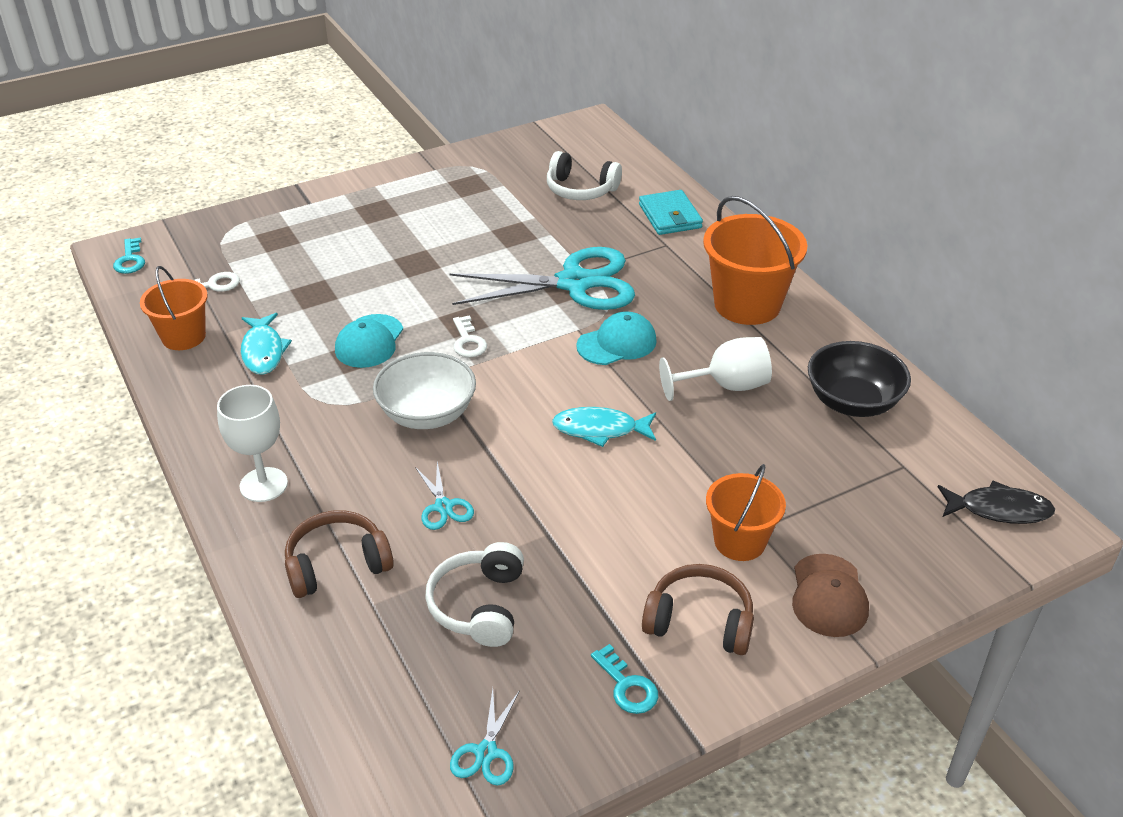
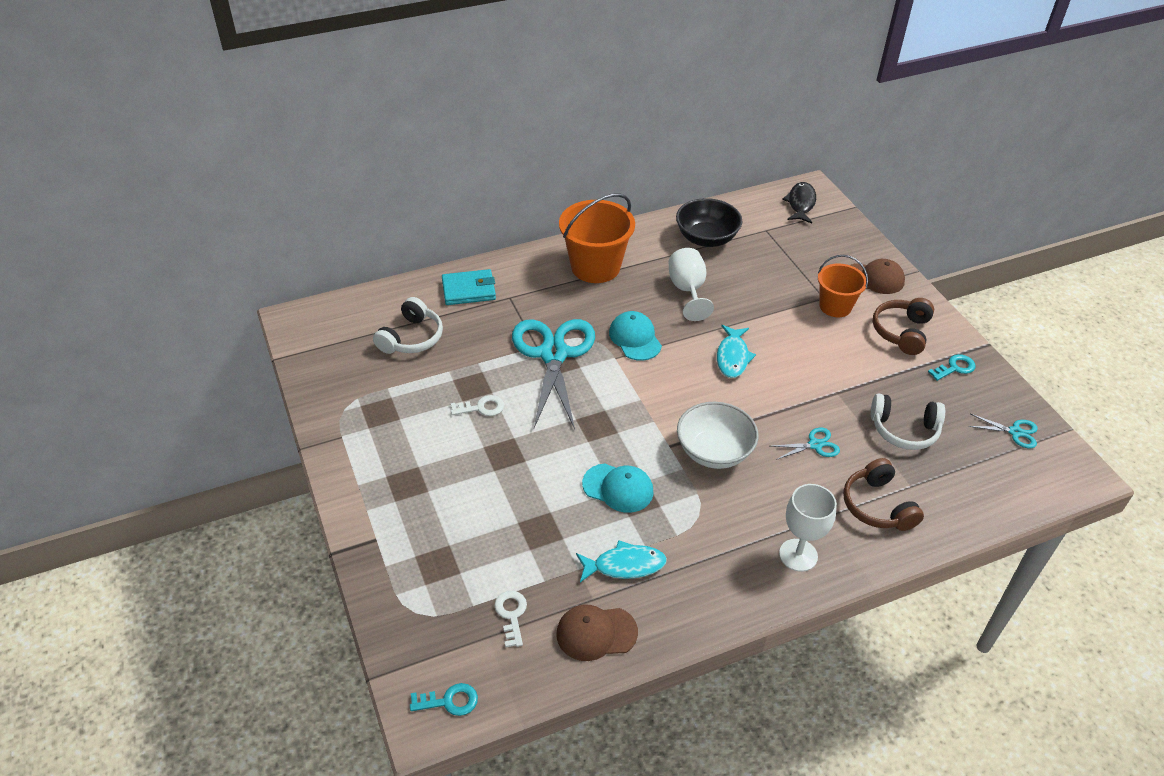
camera: 85 degrees left, 5 degrees up
orange bucket [140,266,208,350] -> brown cap [556,605,638,661]
white key [453,315,487,358] -> white key moved to [451,395,504,416]

